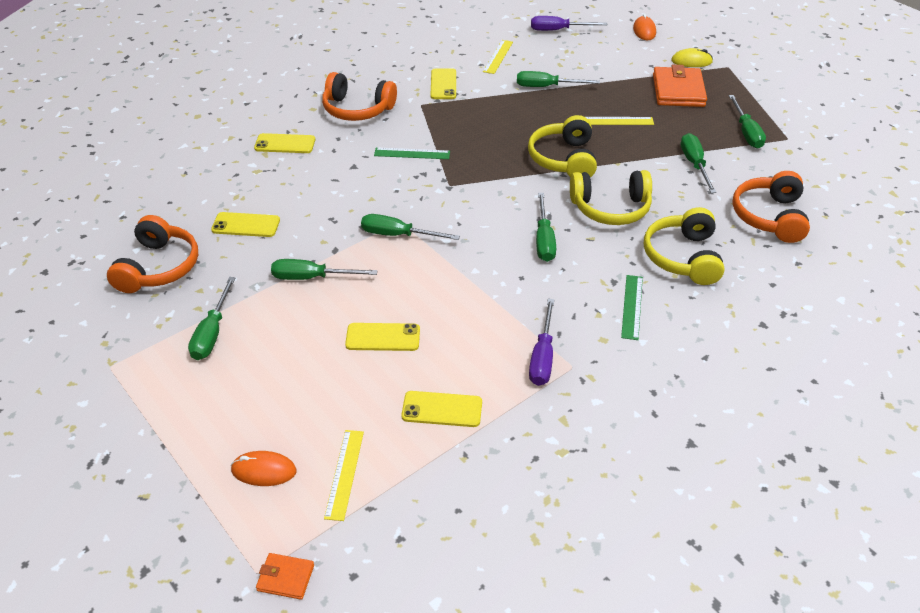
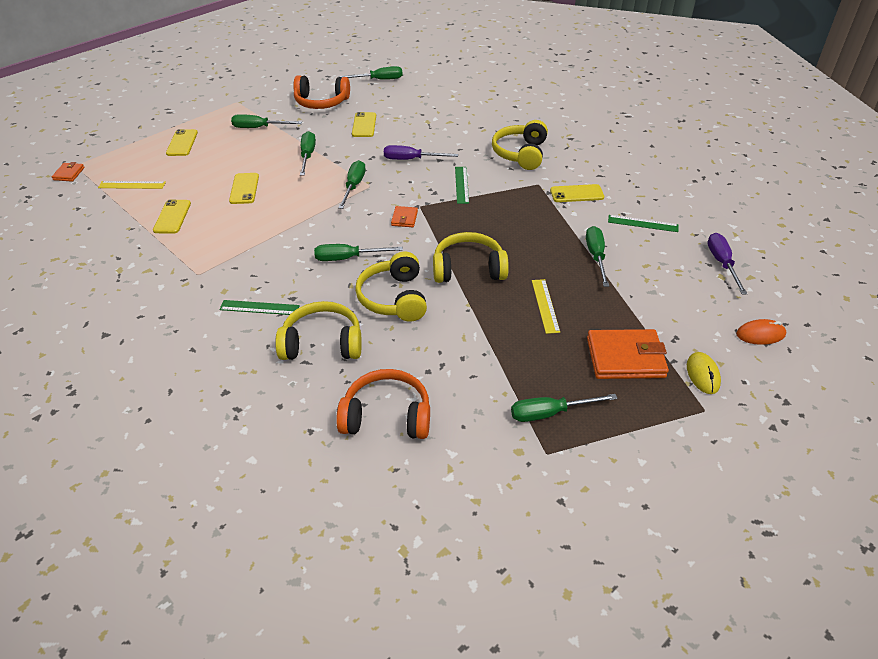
camera: 85 degrees right, 0 degrees up
orange mouse [231,451,296,486] -> none
yellow phone [254,133,315,153] -> yellow phone moved to [166,129,198,156]
orange headphones [322,72,397,121] -> yellow headphones [492,120,548,170]
yellow ruler [483,40,513,74] -> green ruler [608,215,679,232]
purple screwdriver [529,299,555,386] -> purple screwdriver moved to [384,145,458,160]
green screwdriver [681,133,717,193] -> green screwdriver moved to [339,66,403,80]
none -> orange wallet [391,206,418,227]

